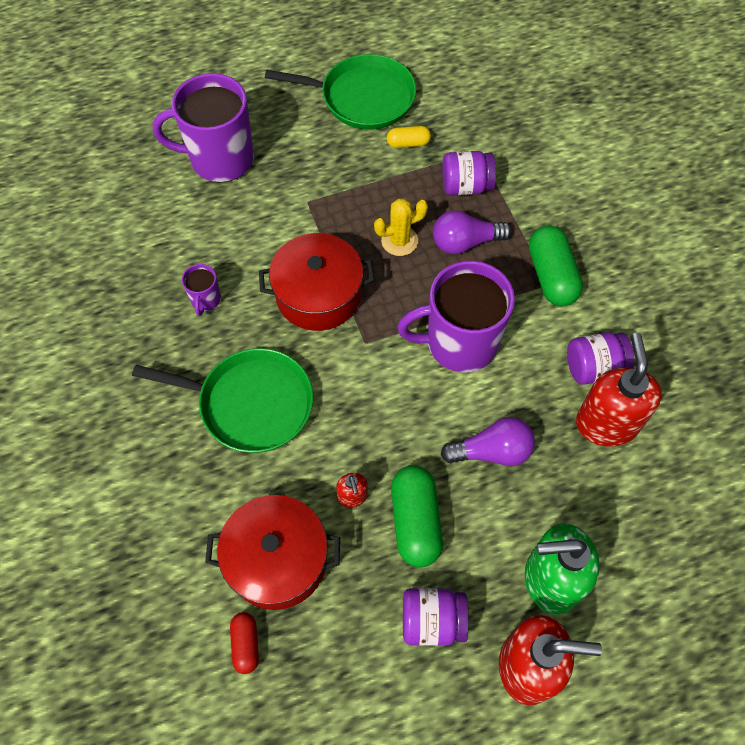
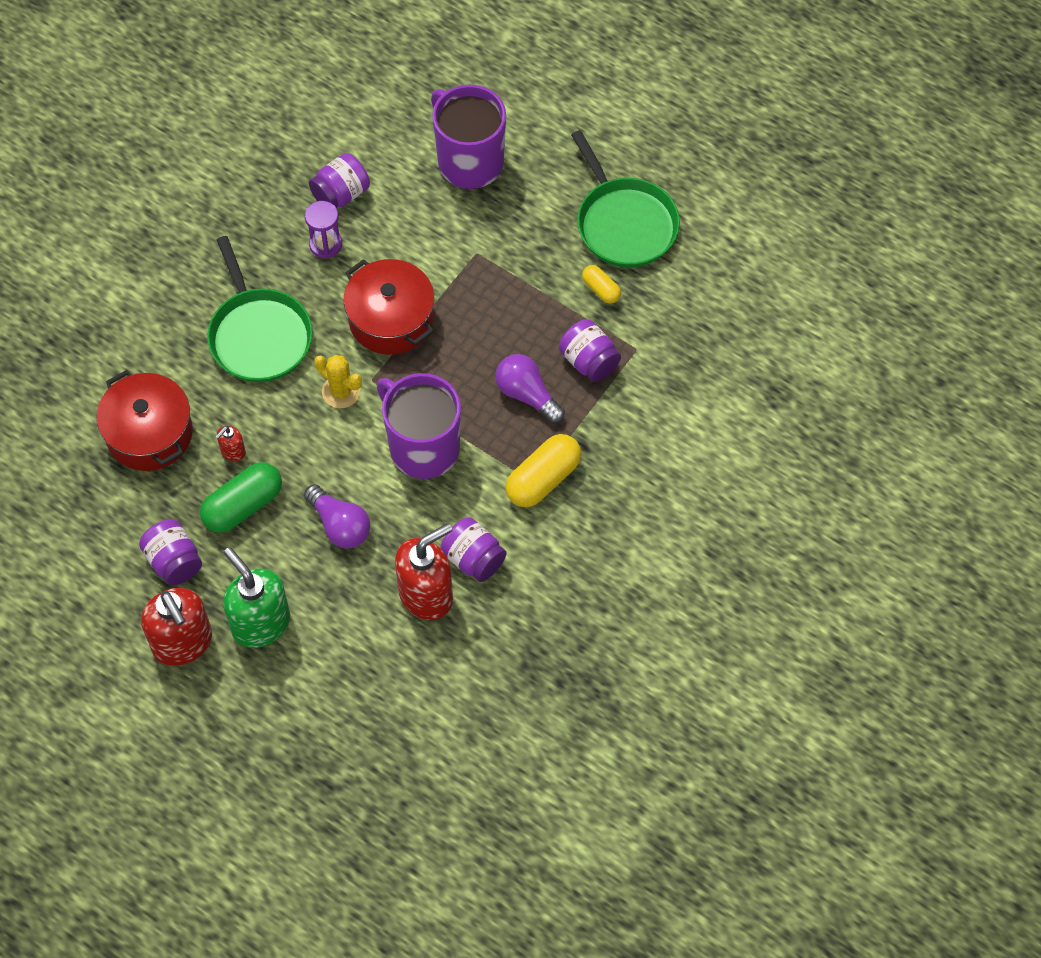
camera: 55 degrees right, 0 degrees up
purple mug [182,264,221,316] -> purple hourglass [305,201,342,259]
red capsule [230,612,259,674] -> none
yellow cactus [374,198,428,256] -> yellow cactus moved to [314,355,362,408]
green capsule [529,225,583,307] -> yellow capsule [506,434,581,507]
none -> purple jar [309,153,370,208]

